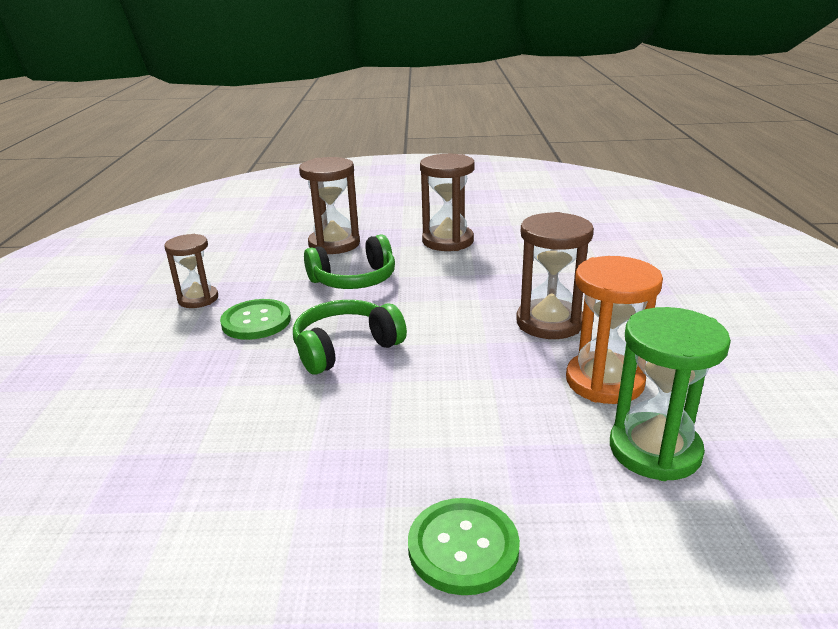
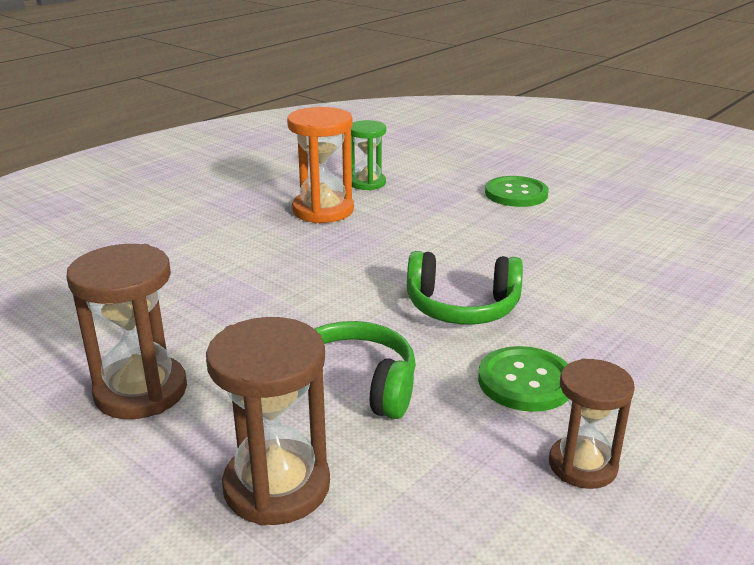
camera: 140 degrees left, 0 degrees up
brown hourglass [516,212,594,339] -> none
green hourglass [610,307,731,481] -> green hourglass [351,120,386,190], size x0.66

